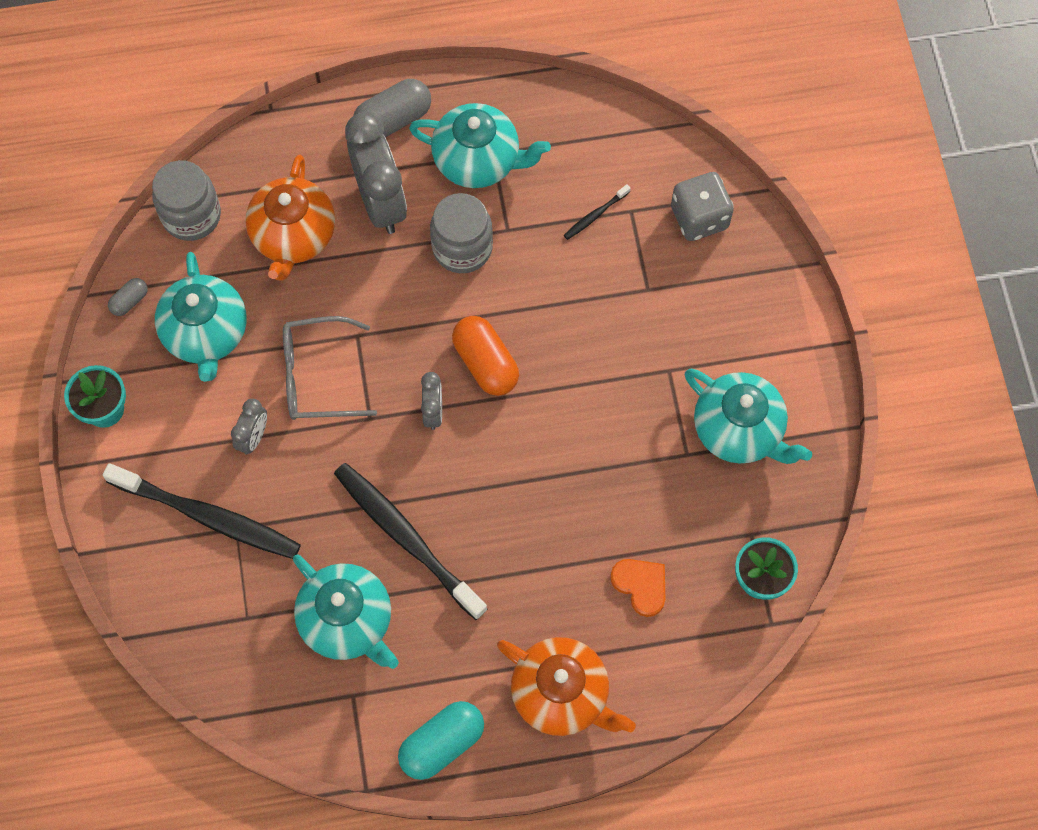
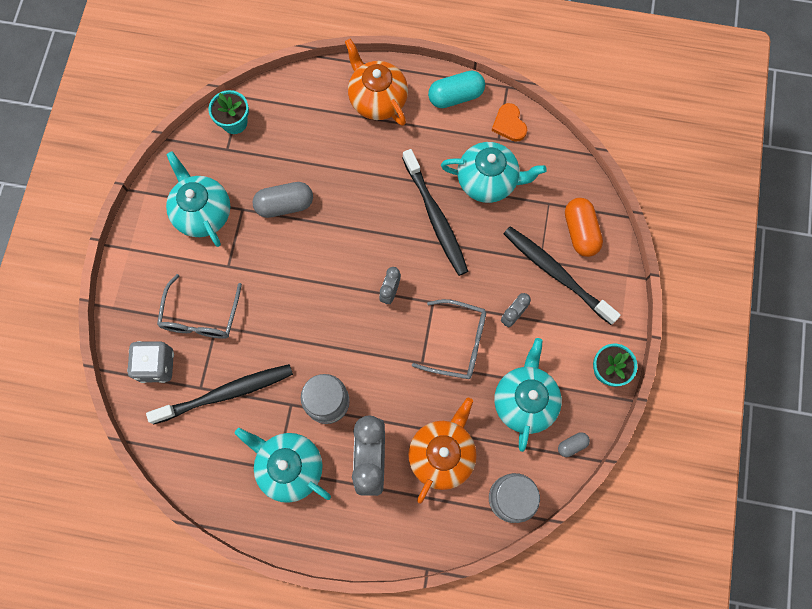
camera: 160 degrees left, 5 degrees up
turquoise teapot [293,555,399,669] -> turquoise teapot turned 120 degrees clockwise [441,142,547,203]
grey capsule [353,79,431,137] -> grey capsule moved to [252,182,313,218]
orange capsule [452,316,519,396] -> orange capsule moved to [565,198,603,257]
black toothbrush [564,184,631,240] -> black toothbrush [146,364,293,425], size x2.36
orange heart [610,559,665,617] -> orange heart moved to [492,103,527,142]
none -> grey glasses [157,274,242,339]

